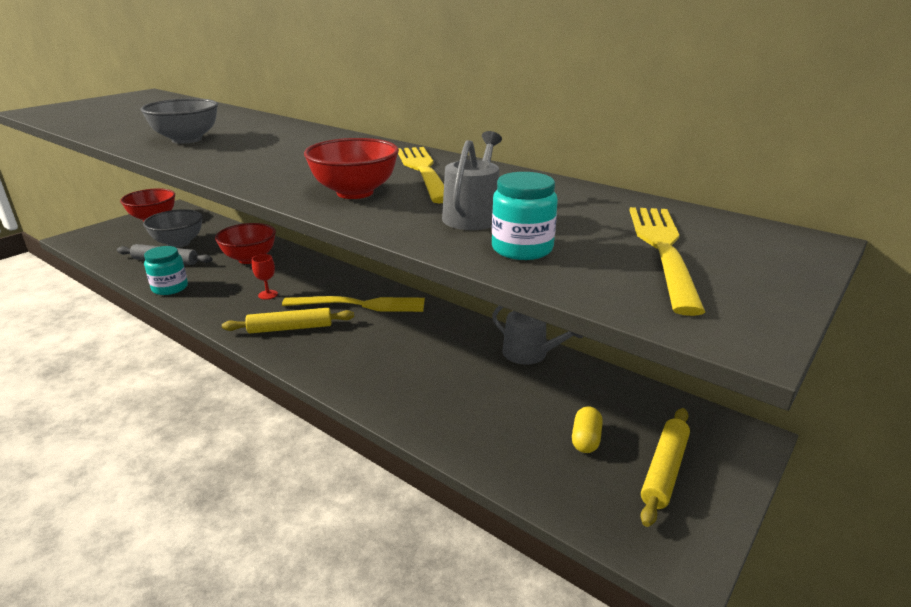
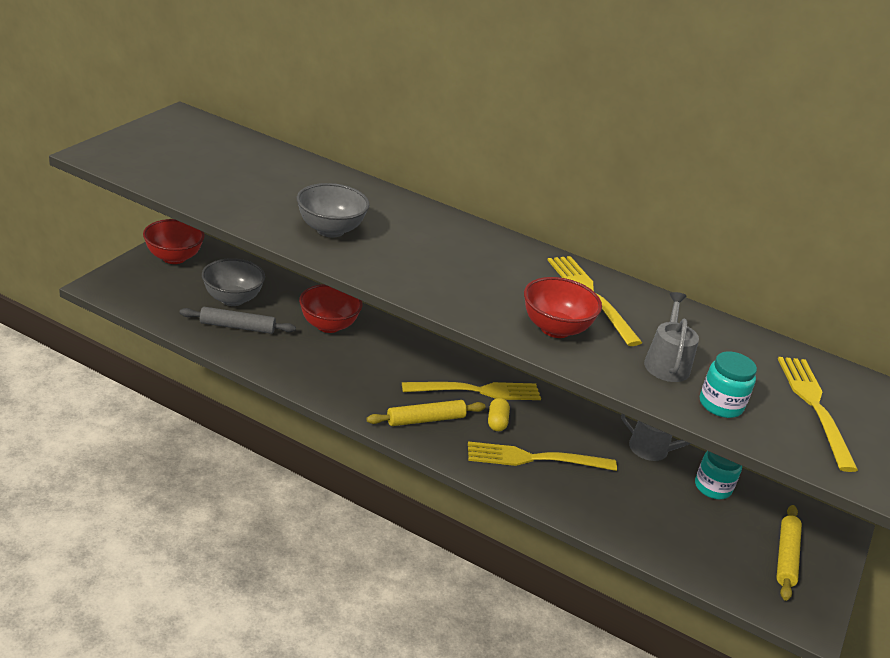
camera: 15 degrees left, 5 degrees up
turquoise jar [144,246,188,295] -> turquoise jar moved to [695,451,742,499]
red goblet [252,254,278,300] -> none
yellow capsule [572,406,603,453] -> yellow capsule moved to [488,398,510,431]
none -> yellow fork [468,441,617,471]

